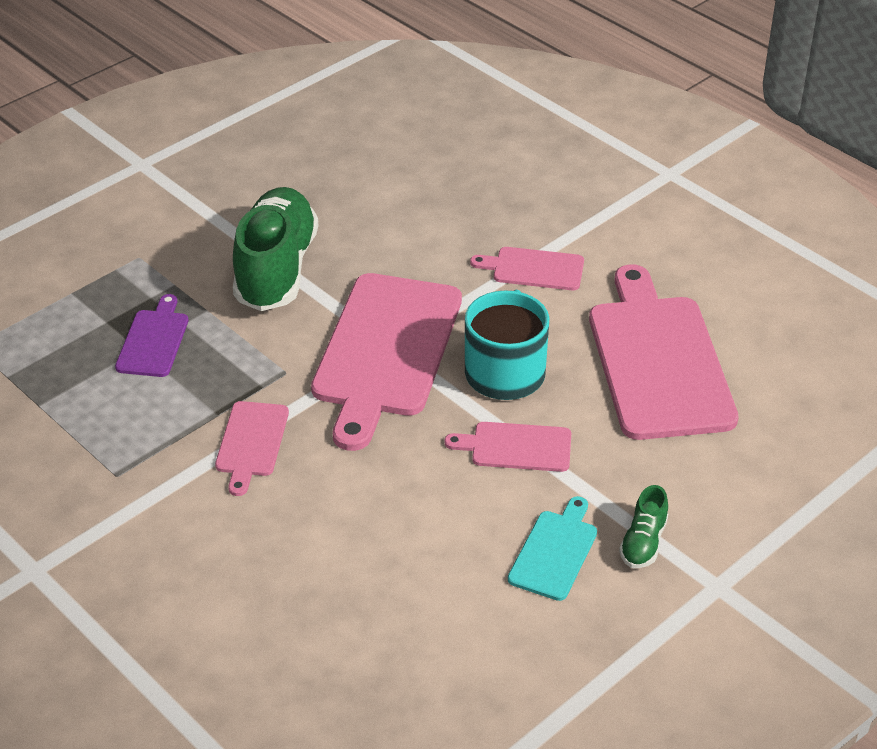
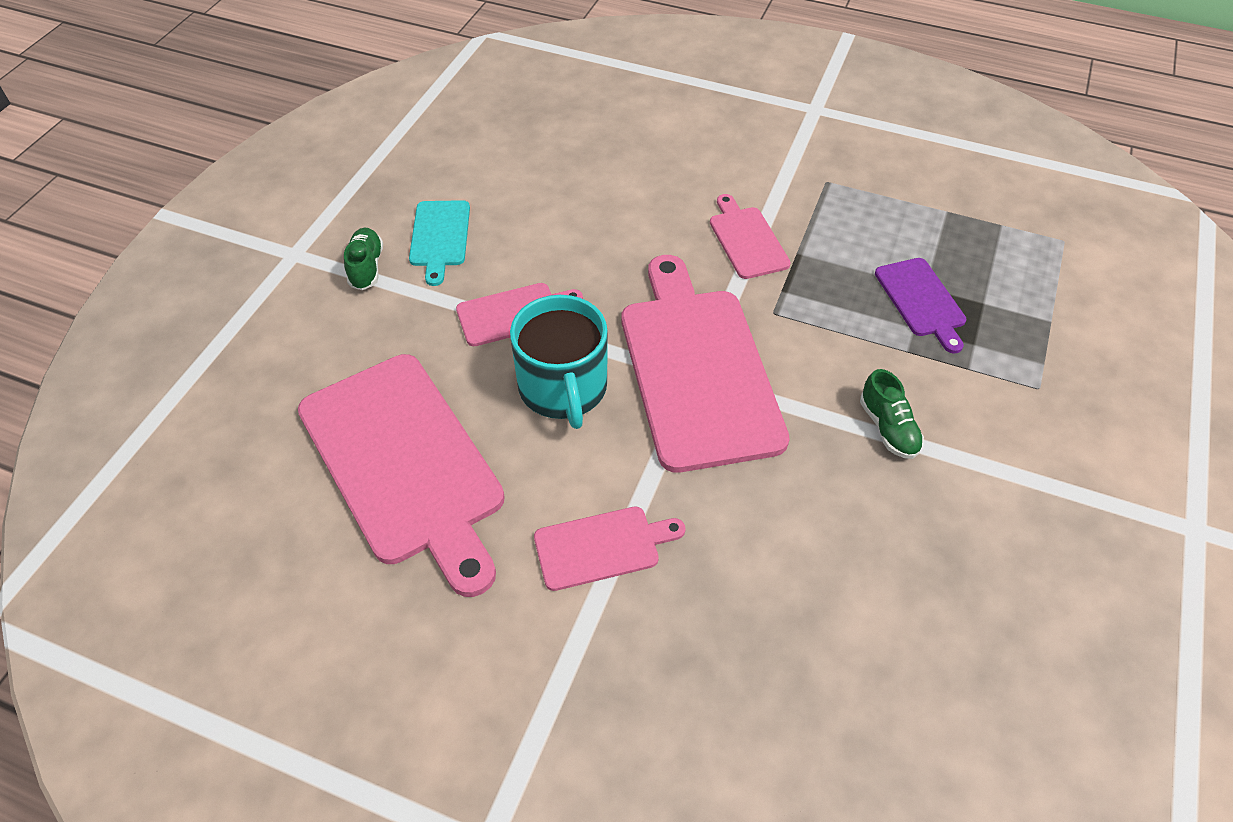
camera: 155 degrees right, 10 degrees up
green shoe [233,187,319,311] -> green shoe [860,369,924,459], size x0.44

